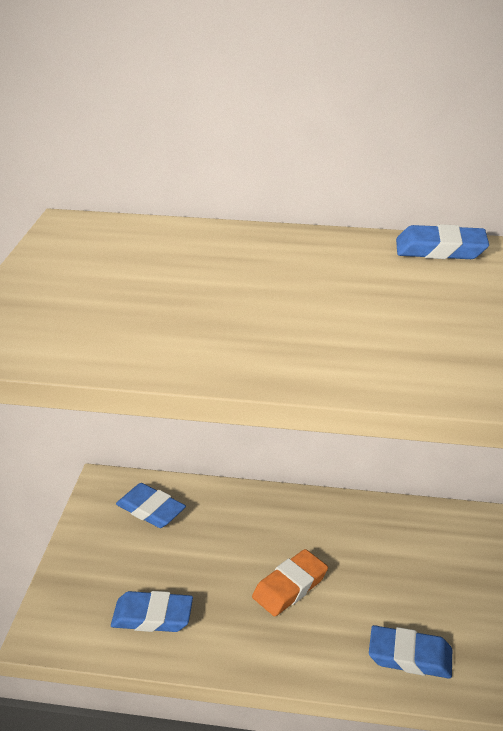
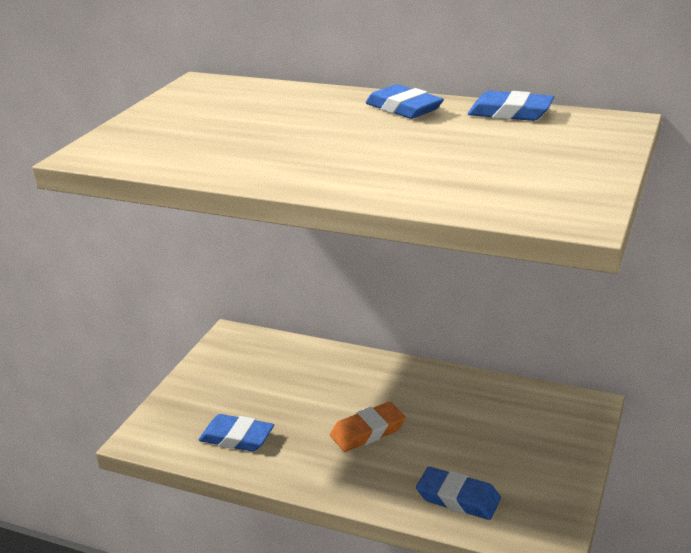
camera: 15 degrees right, 5 degrees down
blue eraser [116,483,186,528] -> blue eraser moved to [366,84,444,119]

